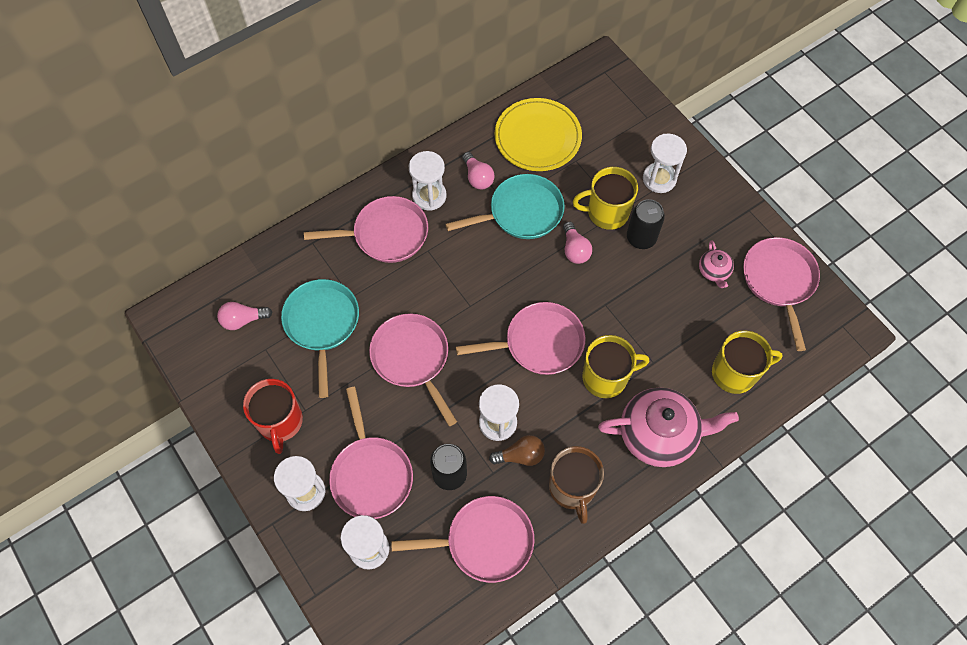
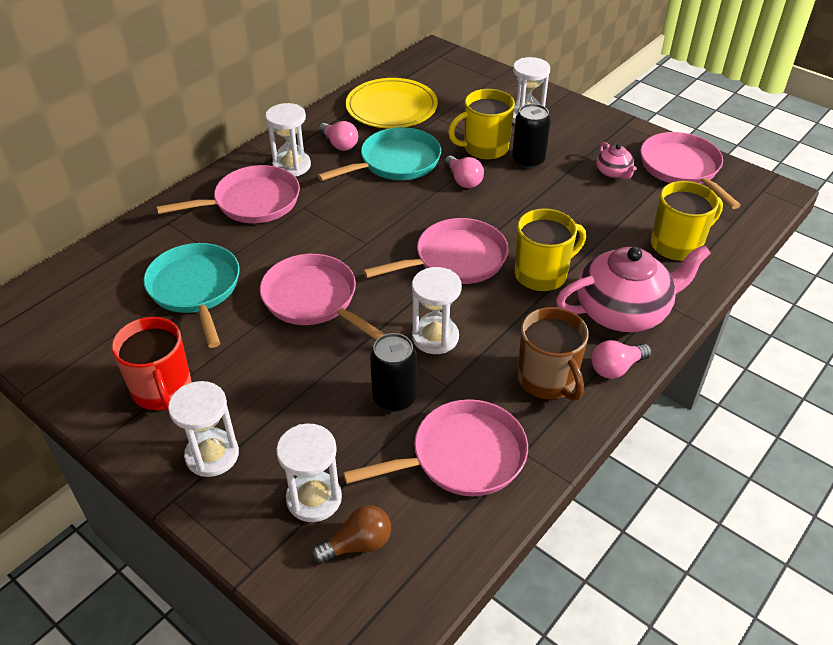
camera: 15 degrees left, 20 degrees down
pink light bulb [217,302,272,330] -> pink light bulb moved to [592,340,652,379]
pink pan [329,387,413,519] -> none
brown light bulb [489,435,545,466] -> brown light bulb moved to [312,505,391,564]

